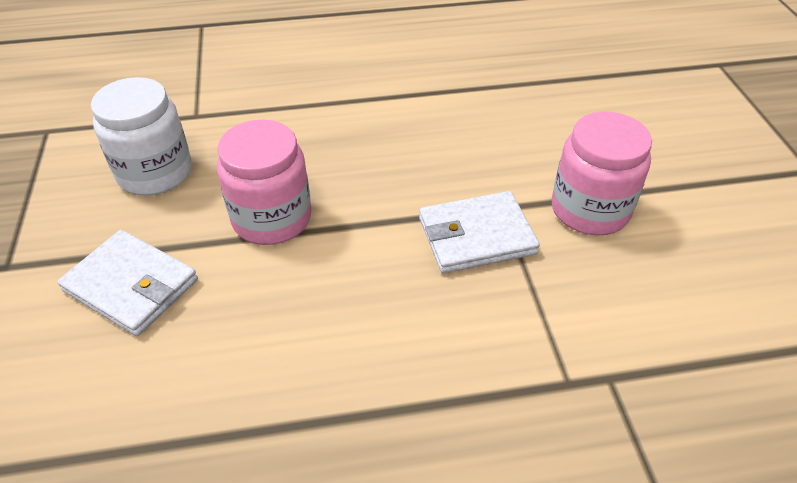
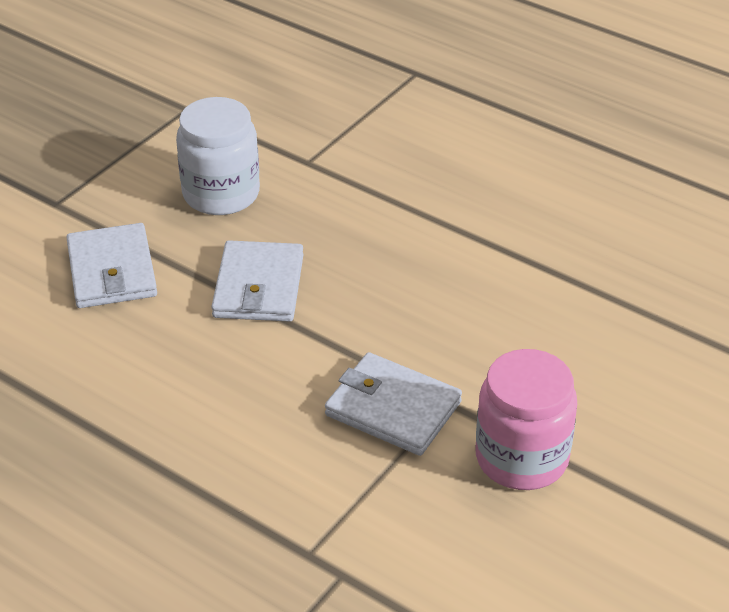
camera: 45 degrees right, 5 degrees down
pink jar [217,120,311,245] -> white wallet [211,240,304,322]

